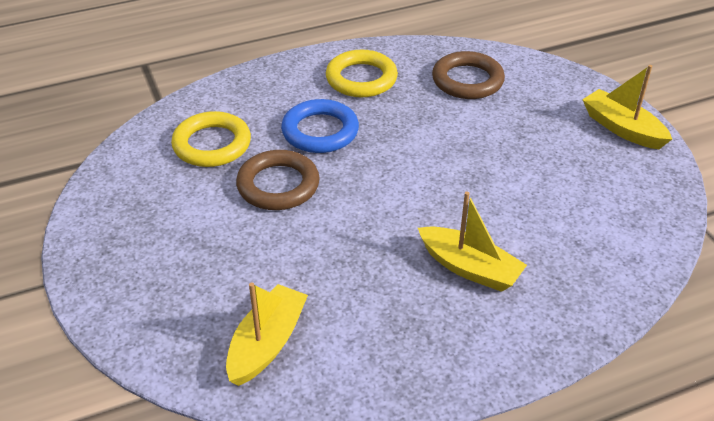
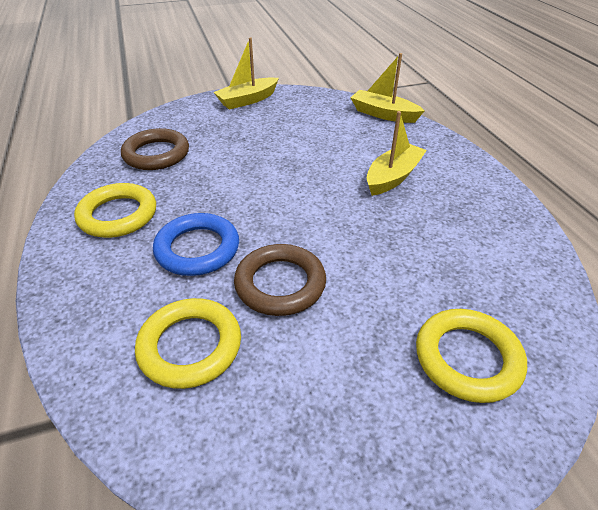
camera: 85 degrees left, 0 degrees up
yellow boat [226,282,308,386] -> yellow boat moved to [350,53,425,123]
none -> yellow ring [416,309,527,403]

